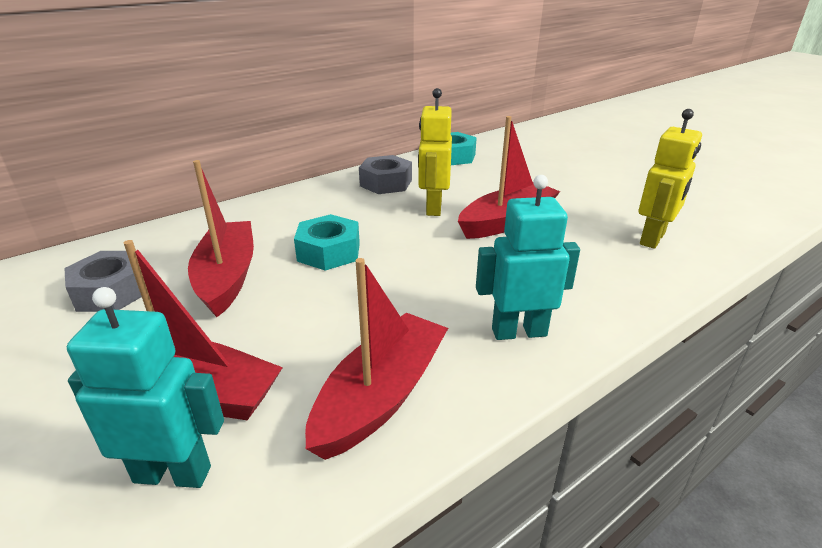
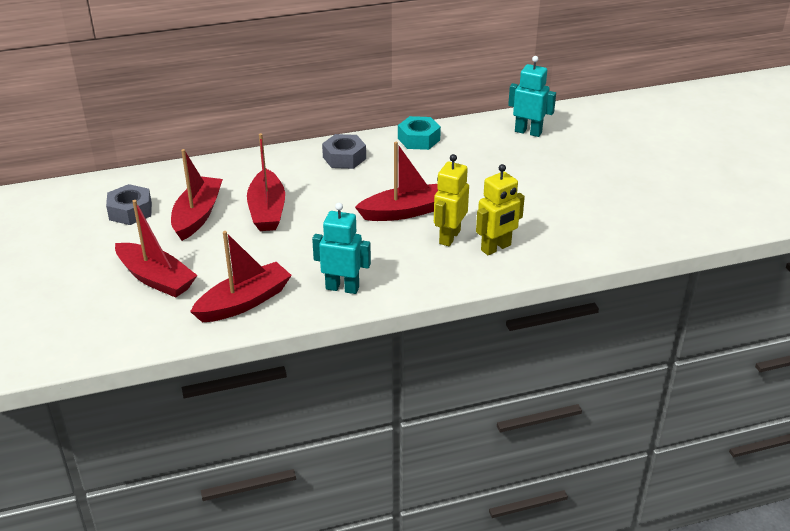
camera: 20 degrees right, 5 degrees up
turquoise robot [67,287,224,488] -> turquoise robot moved to [508,56,556,137]
turquoise nut [294,214,360,271] -> red boat [247,133,285,231]
yellow robot [418,88,452,216] -> yellow robot moved to [434,154,469,246]

